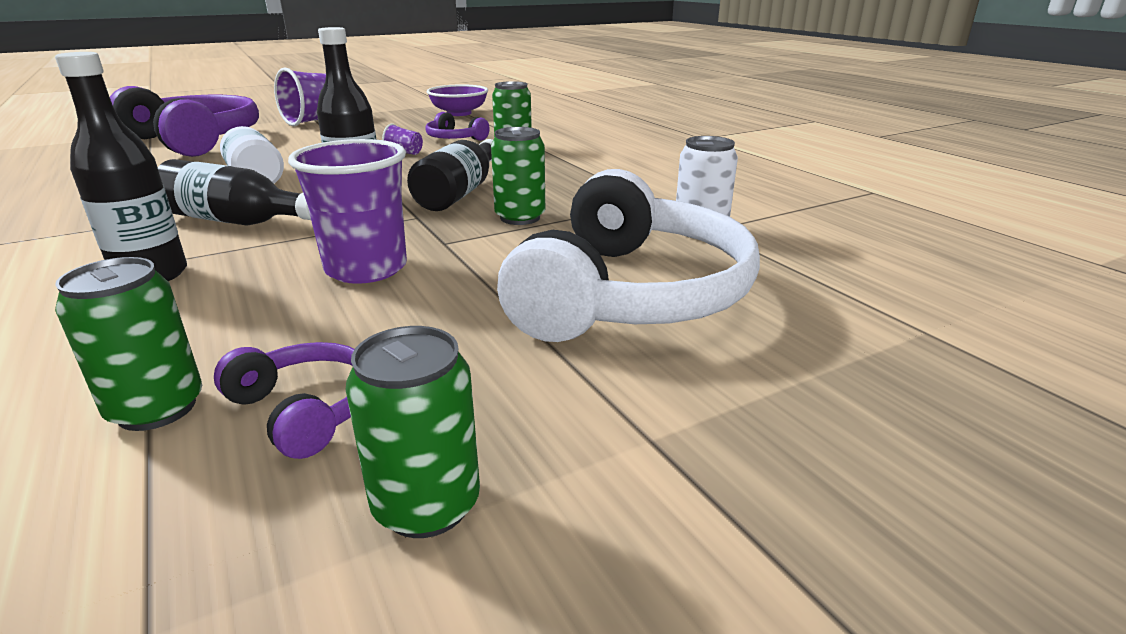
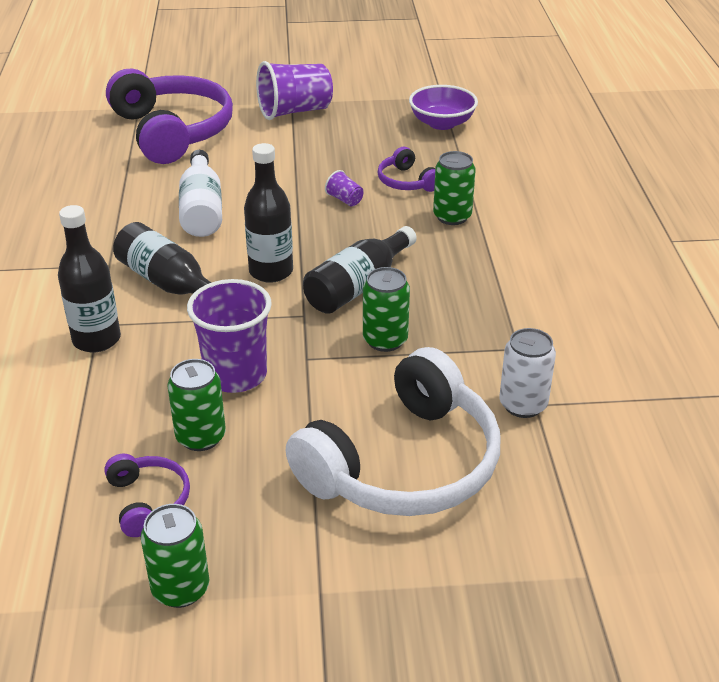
camera: 25 degrees right, 10 degrees up
green can [55,257,202,431] -> green can moved to [168,359,226,451]

